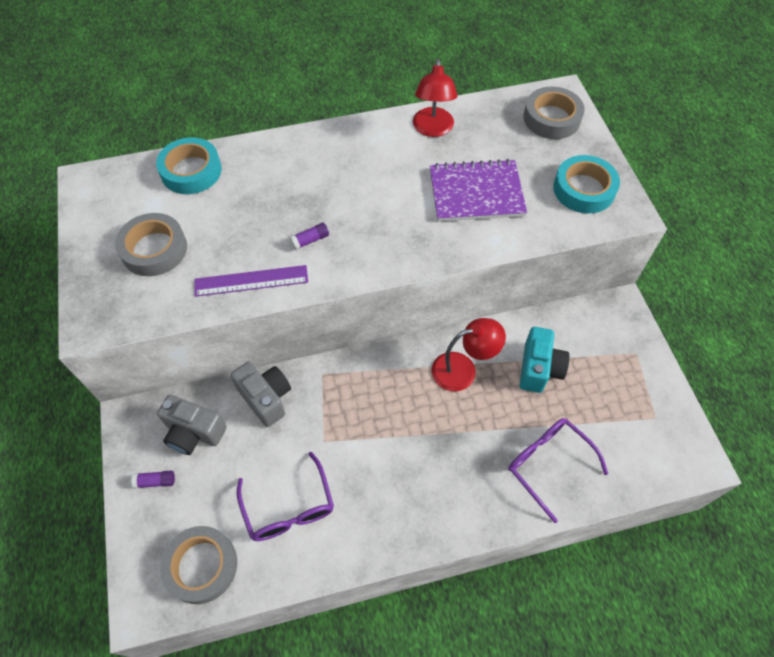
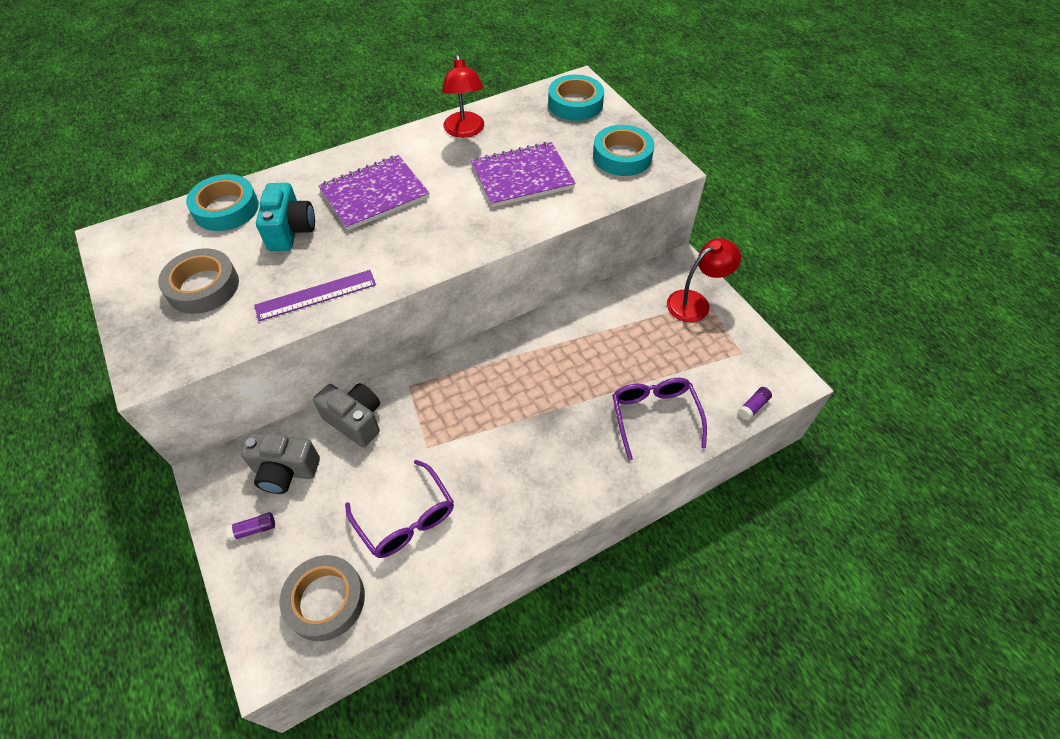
camera: 15 degrees left, 5 degrees down
purple glue stick [290,223,329,250] -> purple glue stick moved to [738,387,772,420]
red lamp [432,318,506,392] -> red lamp moved to [667,238,741,322]
purple glasses [508,418,608,523] -> purple glasses turned 45 degrees clockwise [612,378,707,460]
turquoise camera [520,327,570,393] -> turquoise camera moved to [256,183,315,251]
grey tape [523,86,585,139] -> turquoise tape [548,75,604,121]
none -> purple notebook [318,155,429,230]

